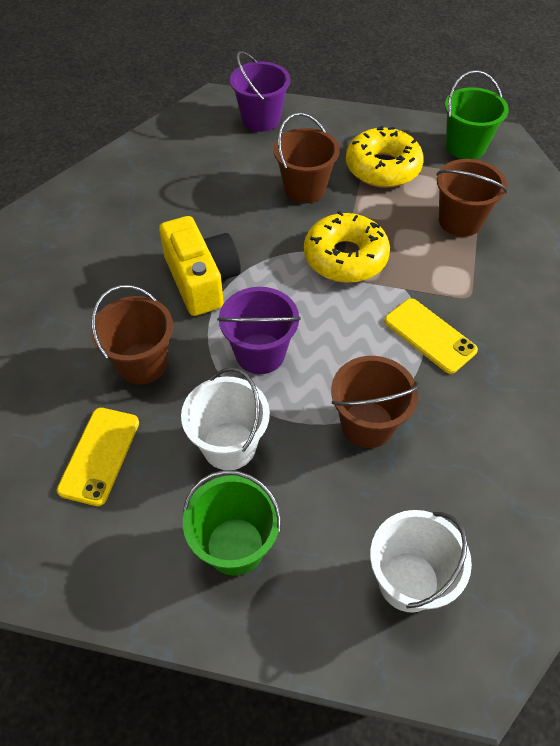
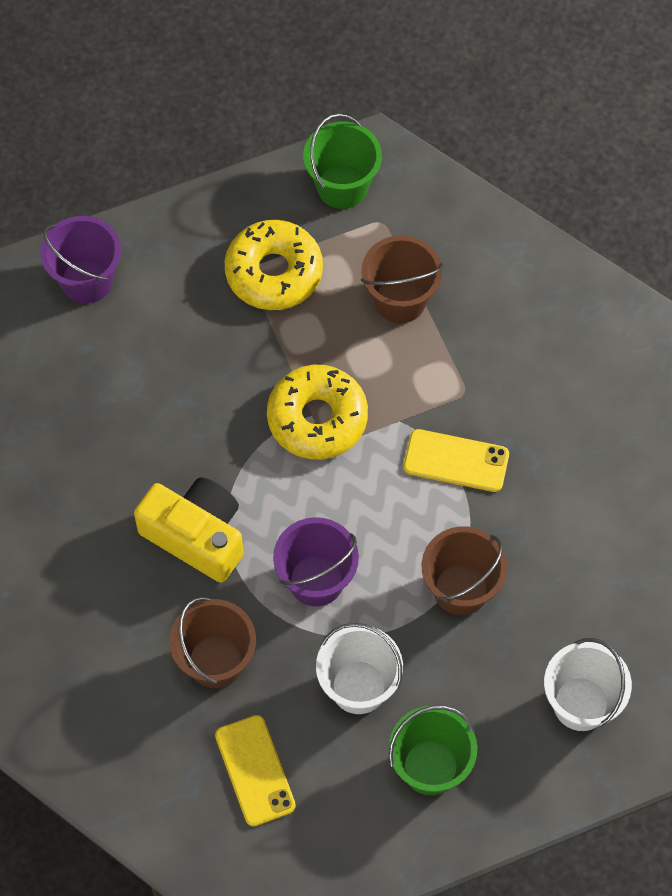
camera: 35 degrees left, 10 degrees up
brown bucket [273,113,340,203] -> none

